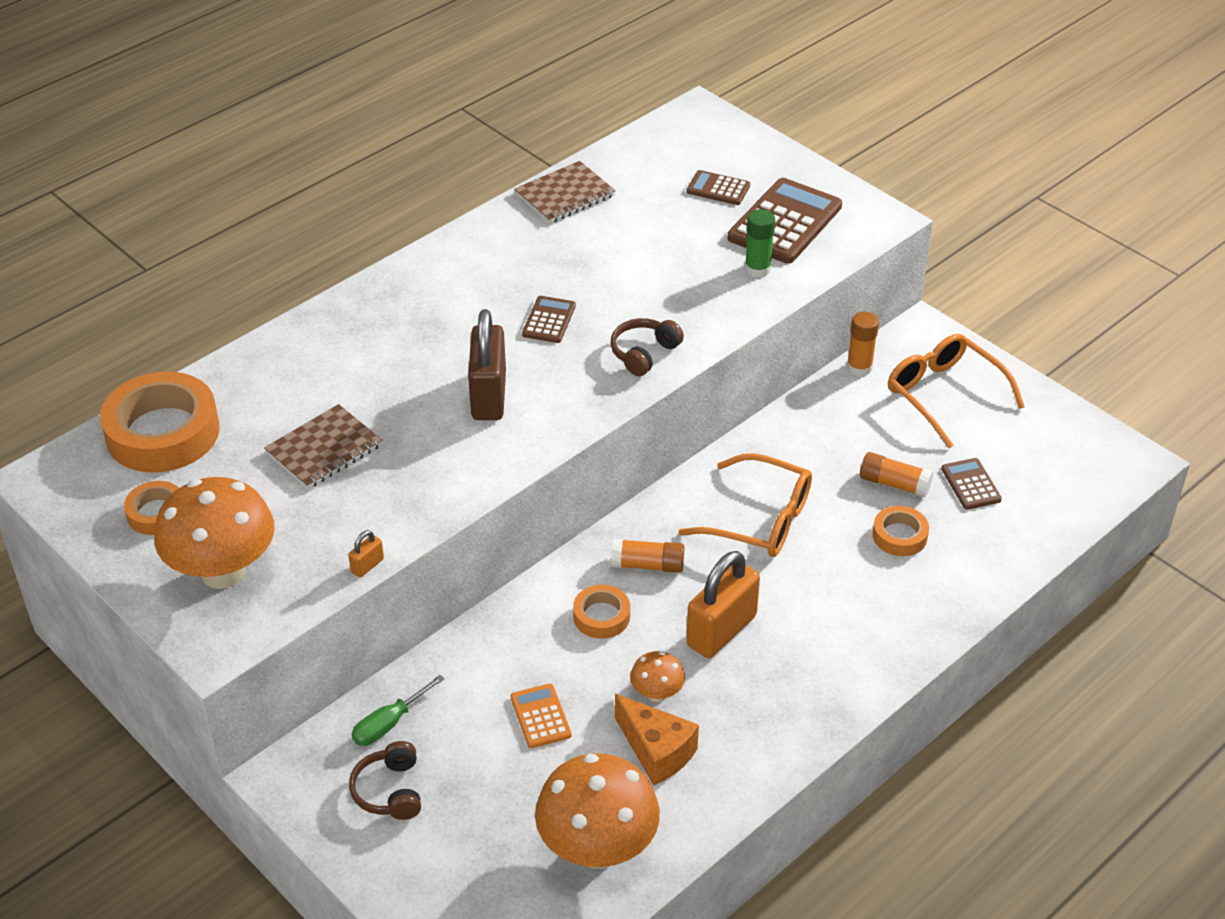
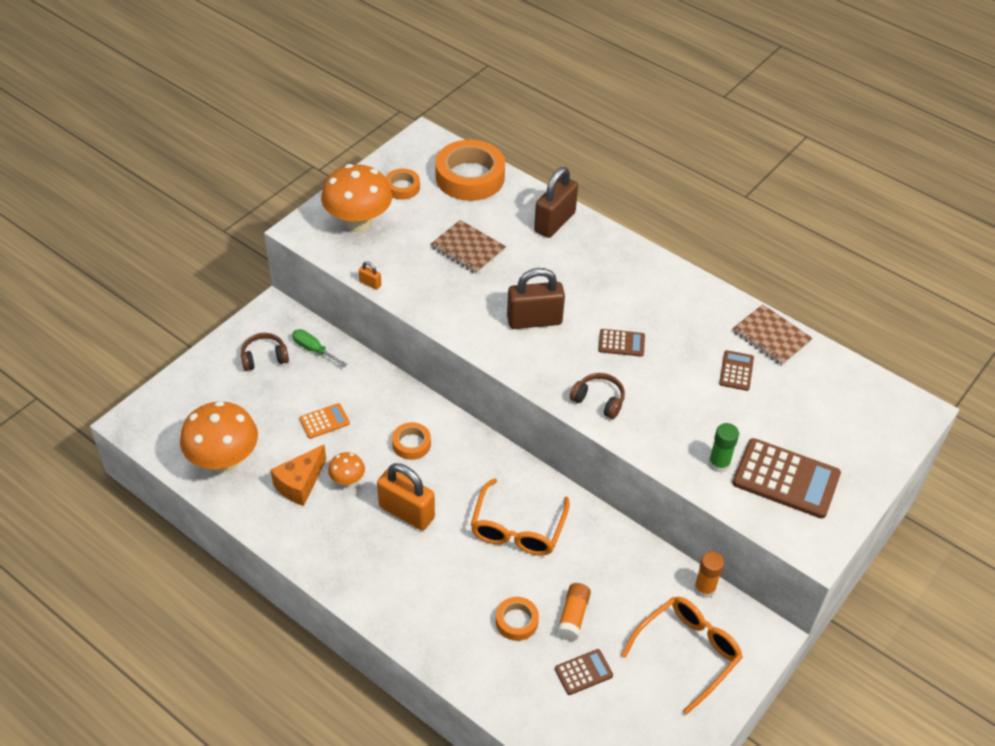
camera: 80 degrees right, 5 degrees up
orange glue stick [611,539,684,573] -> none
brown calculator [686,170,750,205] -> brown calculator moved to [719,350,754,391]
none -> brown padlock [534,167,578,238]

